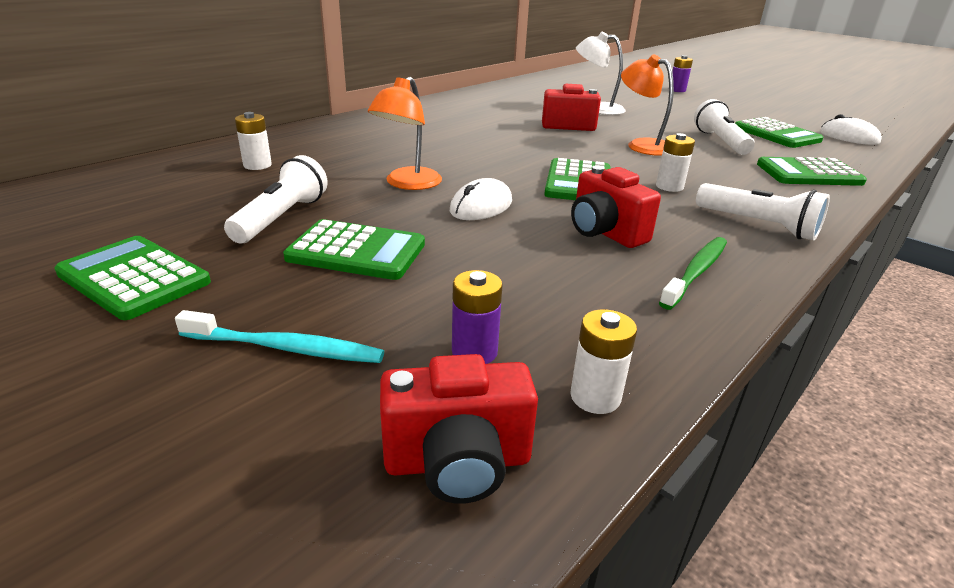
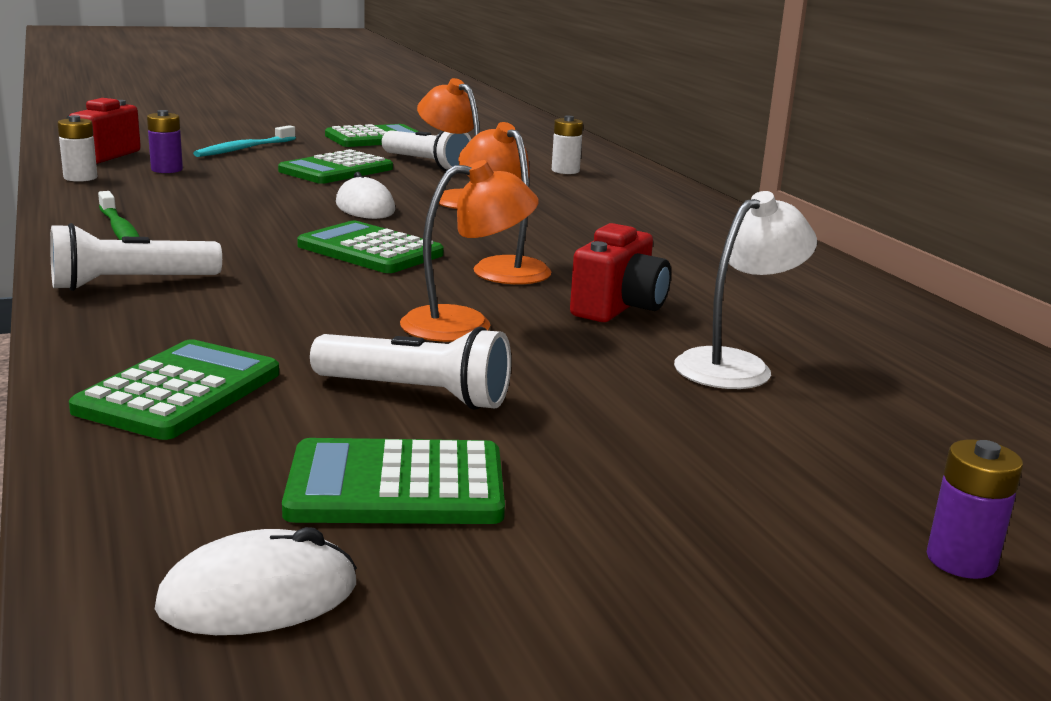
camera: 115 degrees right, 10 degrees down
red camera [571,165,661,248] -> none
white battery [656,133,695,192] -> none
none -> orange lamp [458,122,551,285]

